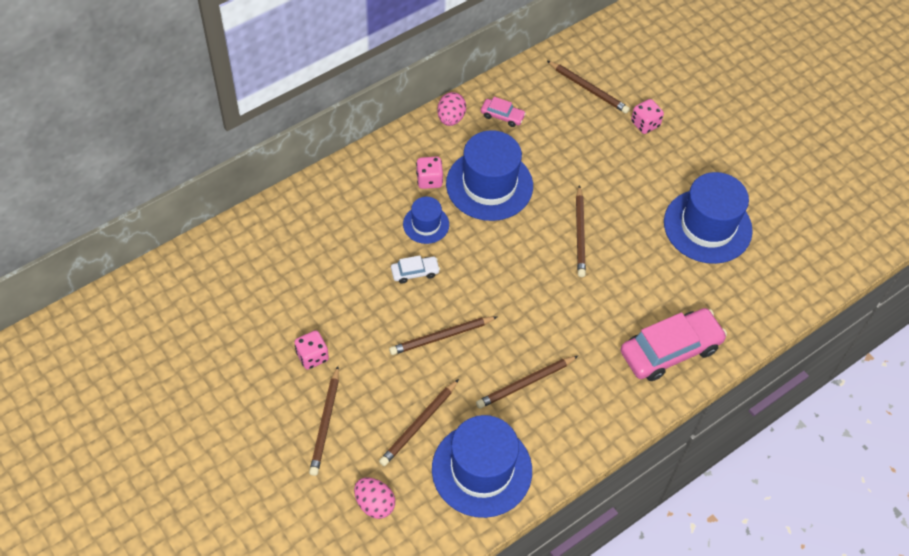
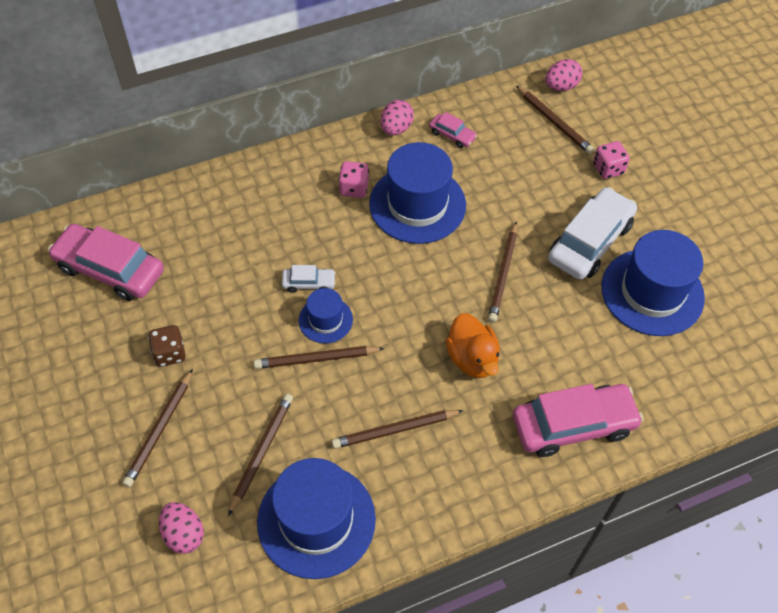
camera: 15 degrees right, 0 degrees up
pink dice [294,331,329,370] -> brown dice [148,325,186,367]
brown pencil [379,379,459,466] -> brown pencil turned 150 degrees clockwise [228,394,293,516]
blue hat [403,197,449,244] -> blue hat moved to [299,288,353,344]
none -> pink car [48,224,164,301]
none -> orange duck [446,313,500,378]
none -> pink egg [545,59,582,91]
none -> white car [548,187,637,280]

